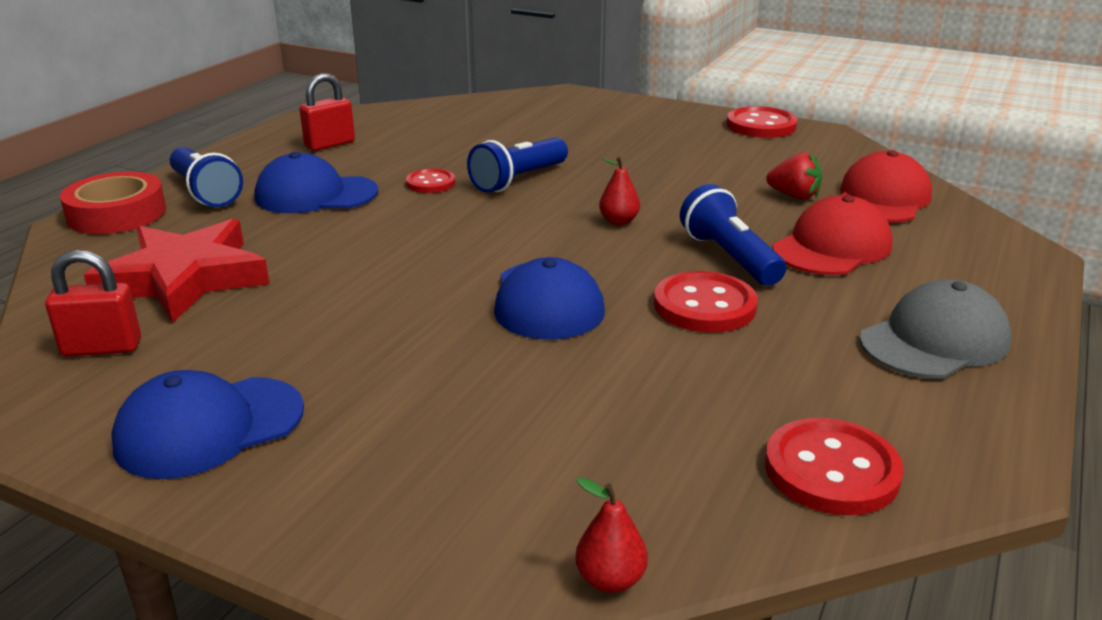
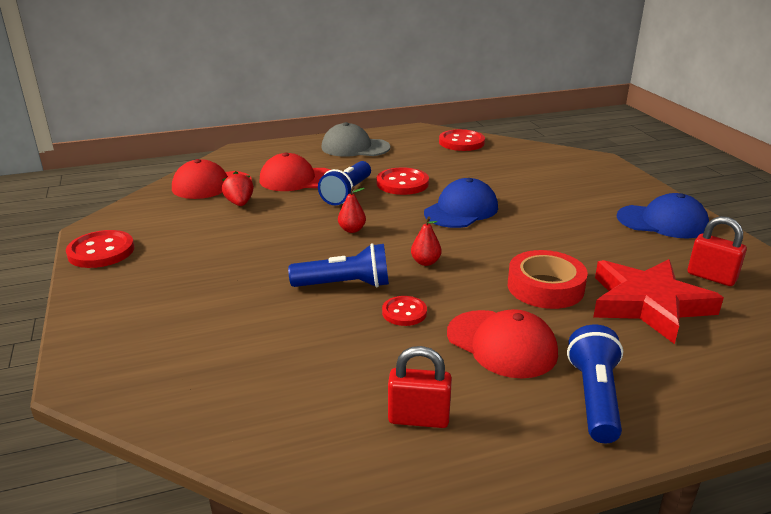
camera: 135 degrees left, 0 degrees up
red tape [60,171,166,234] -> red tape moved to [508,250,588,309]
blue cap [255,152,378,213] -> red cap [447,309,558,379]
red pear [575,477,648,593] -> red pear moved to [411,217,442,266]

